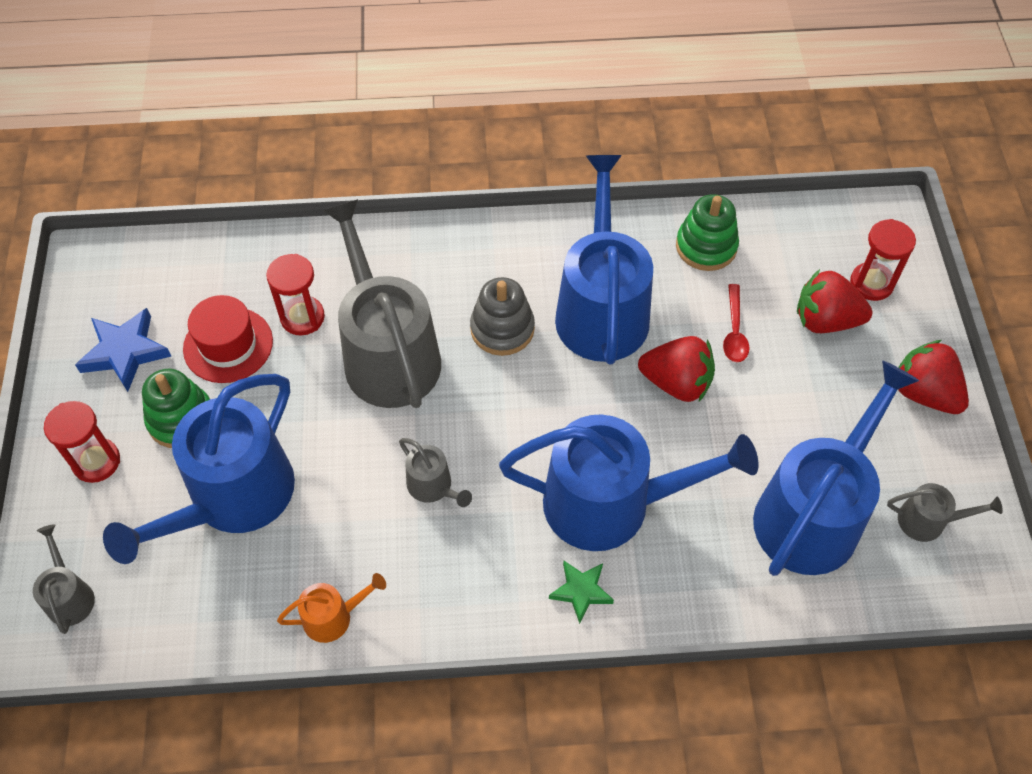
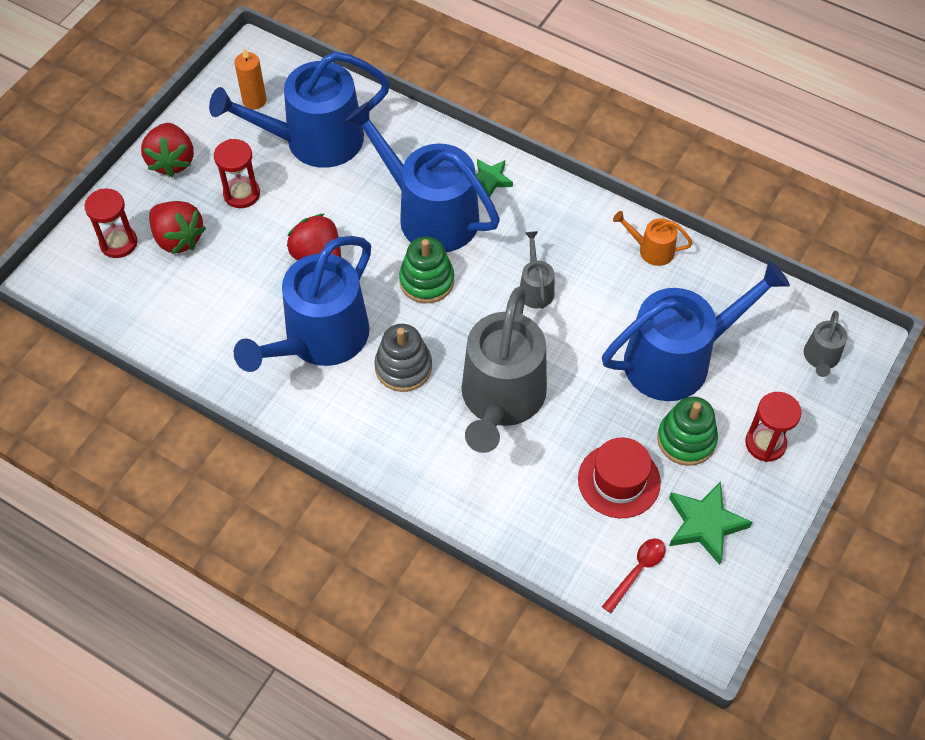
camera: 145 degrees left, 0 degrees up
blue star [75,308,171,392] -> green star [669,481,752,565]
red hourglass [266,254,325,336] -> red hourglass moved to [214,139,260,208]
green stacking toy [676,194,739,271] -> green stacking toy moved to [399,236,454,303]
red spoon [723,284,749,362] -> red spoon moved to [602,538,666,613]
grey watering can [887,483,1003,542] -> orange candle [234,48,267,110]

